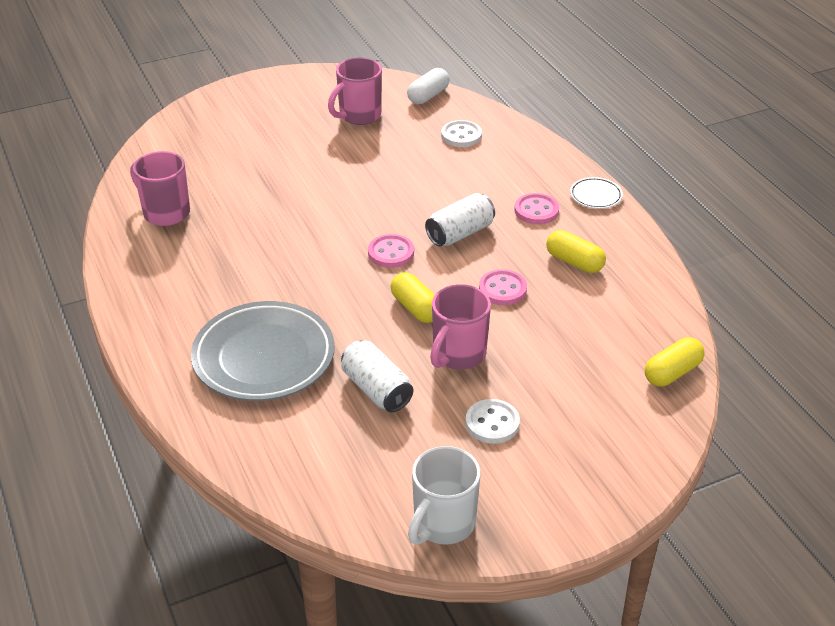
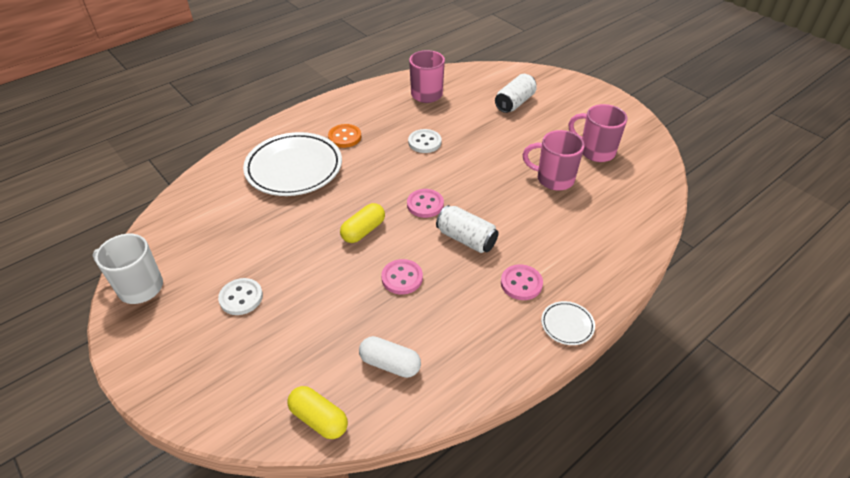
camera: 75 degrees right, 5 degrees up
grey plate [191,301,335,401] -> white plate [243,132,342,196]
white can [341,340,413,412] -> white can moved to [495,74,537,113]
white capsule [407,68,450,104] -> white capsule moved to [359,336,421,378]
pink mug [430,284,491,370] -> pink mug moved to [523,130,584,191]
white button [441,120,482,147] -> white button moved to [408,129,441,153]
yellow capsule [546,230,606,273] -> none
none -> orange button [328,124,361,148]

